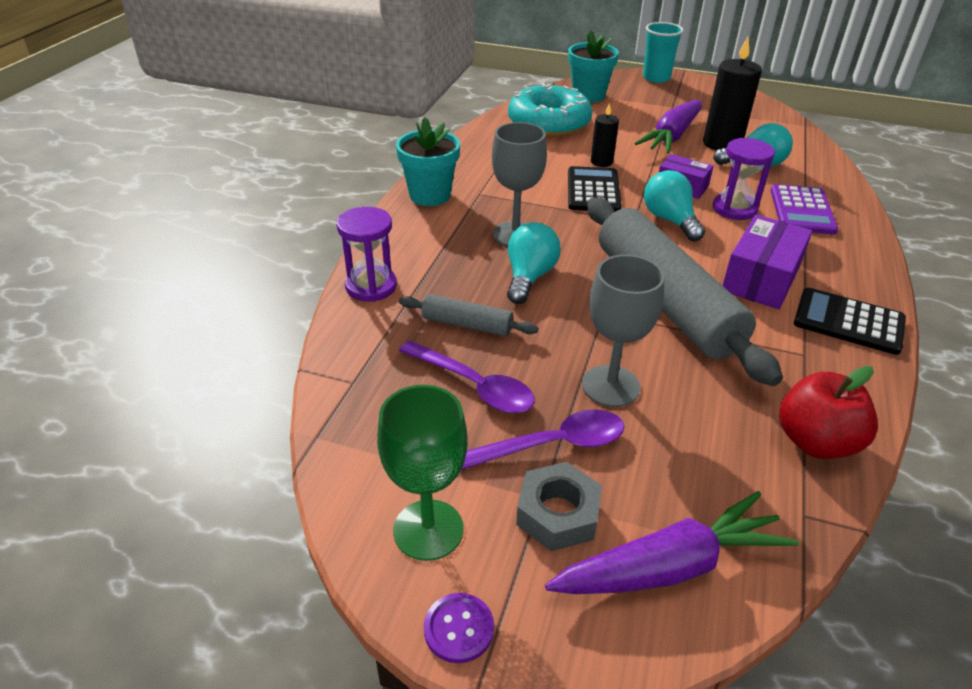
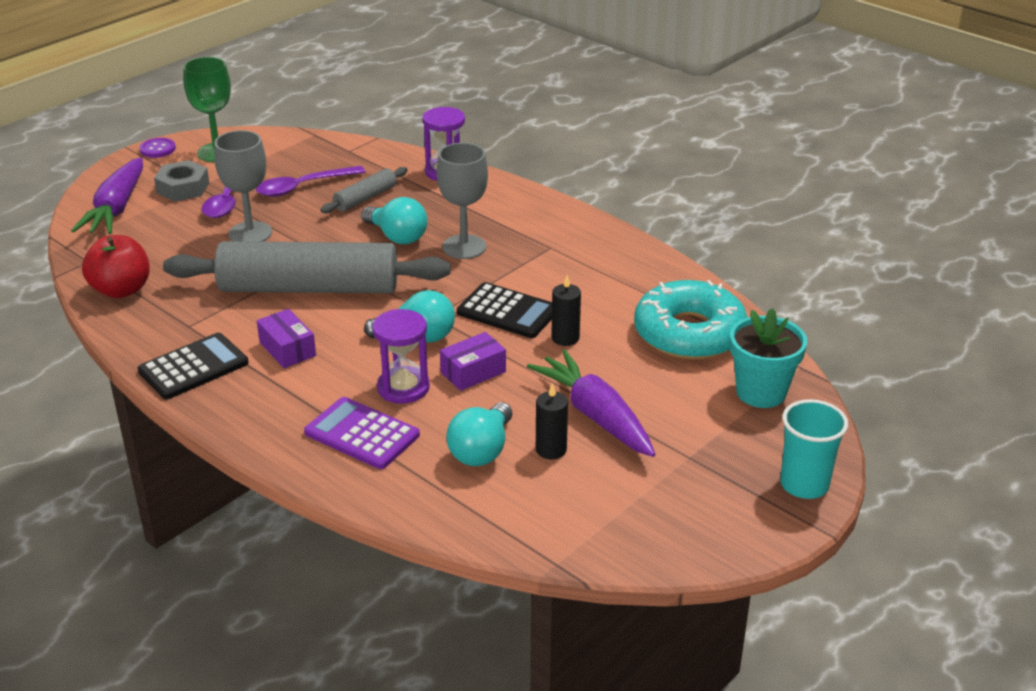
camera: 115 degrees right, 5 degrees down
turquoise flower pot [396,117,460,206] -> none
black candle [703,37,762,150] -> black candle [536,383,568,459], size x0.56
purple box [722,215,812,309] -> purple box [257,309,316,368], size x0.63

